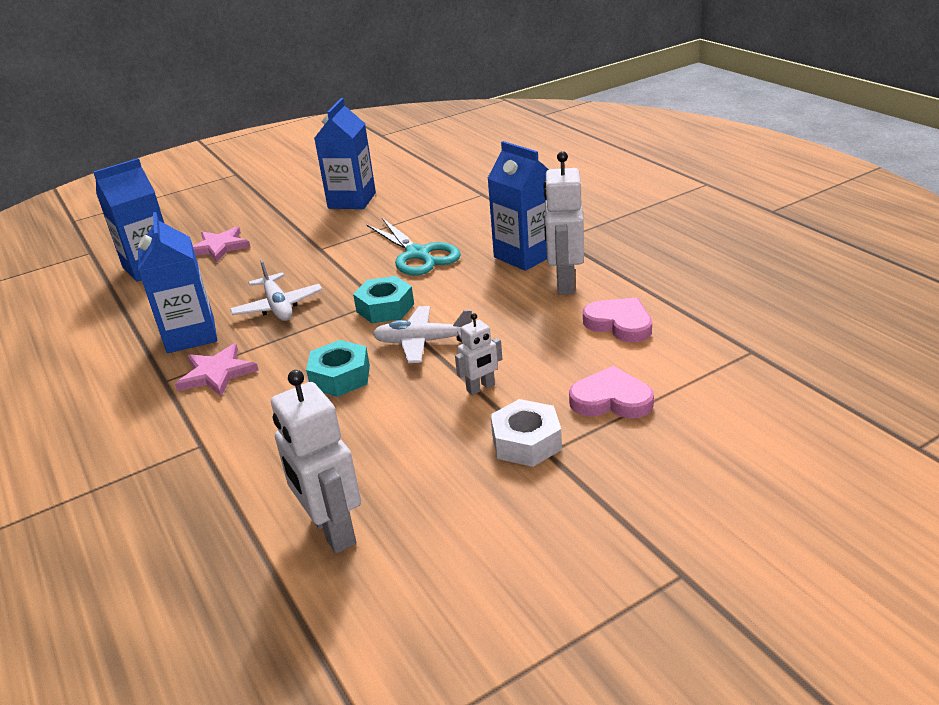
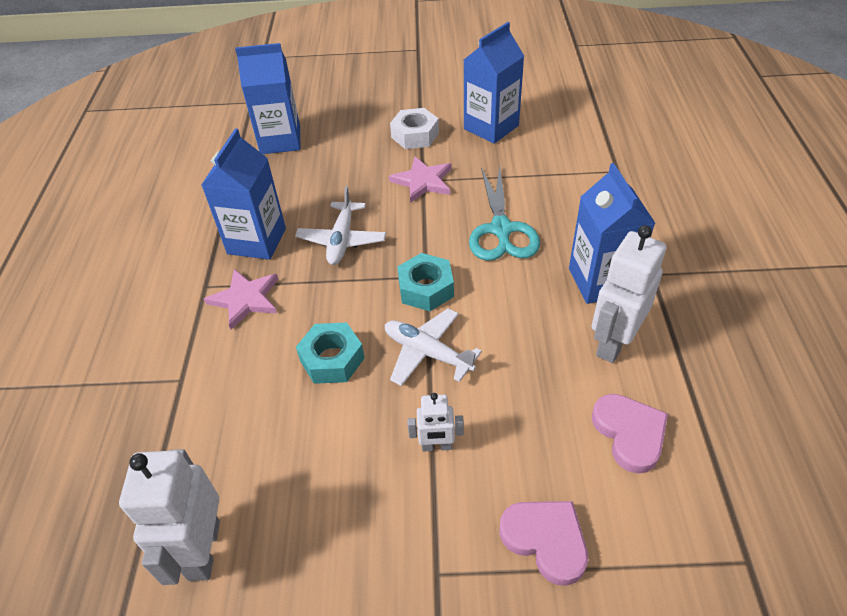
camera: 30 degrees right, 15 degrees up
pink star [193,227,250,262] -> pink star moved to [389,156,452,203]
white nut [490,399,562,467] -> white nut moved to [390,108,439,149]

